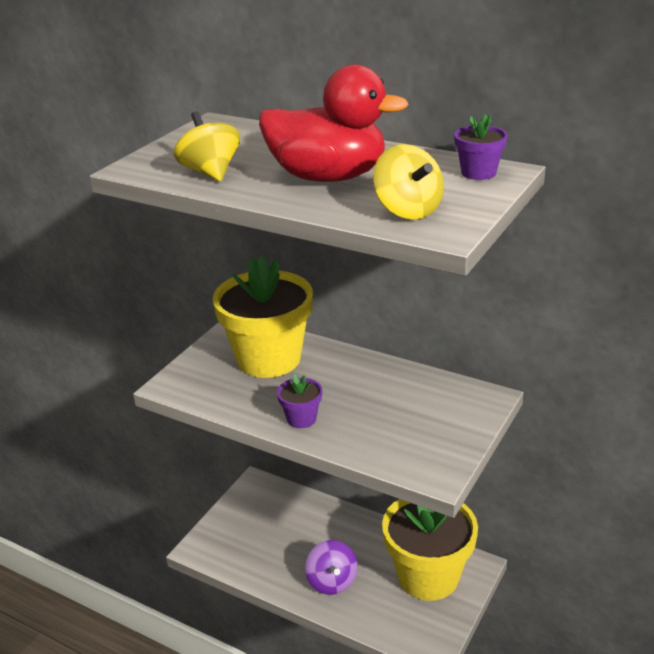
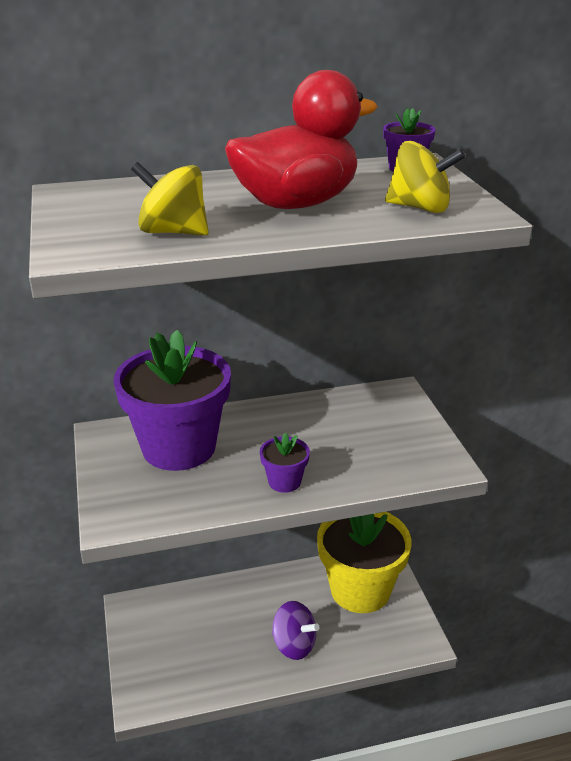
camera: 45 degrees left, 0 degrees up
yellow flower pot [213,255,313,378] -> purple flower pot [114,330,231,471]

